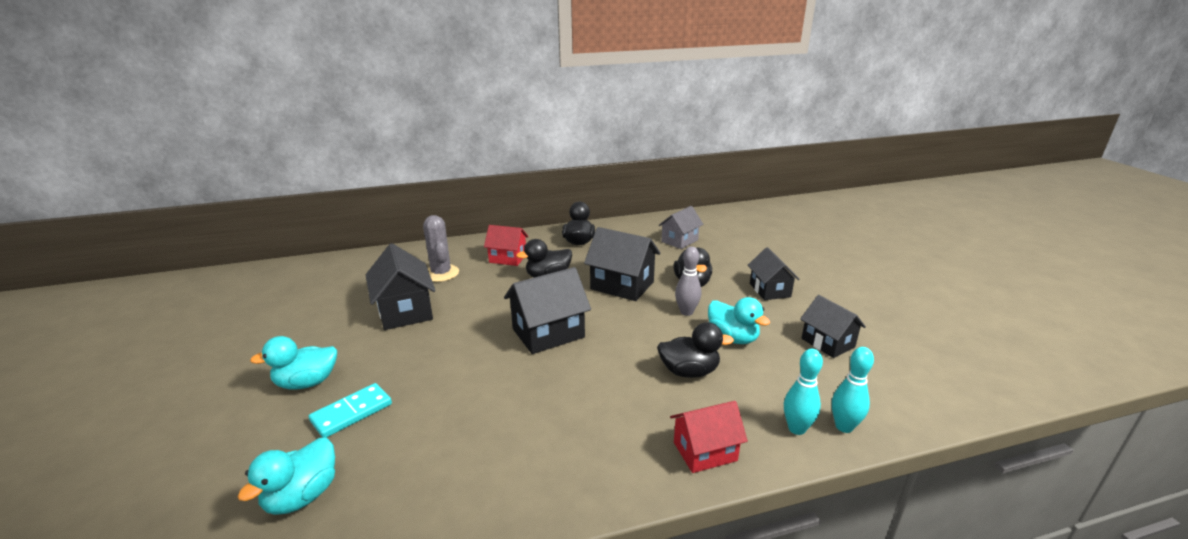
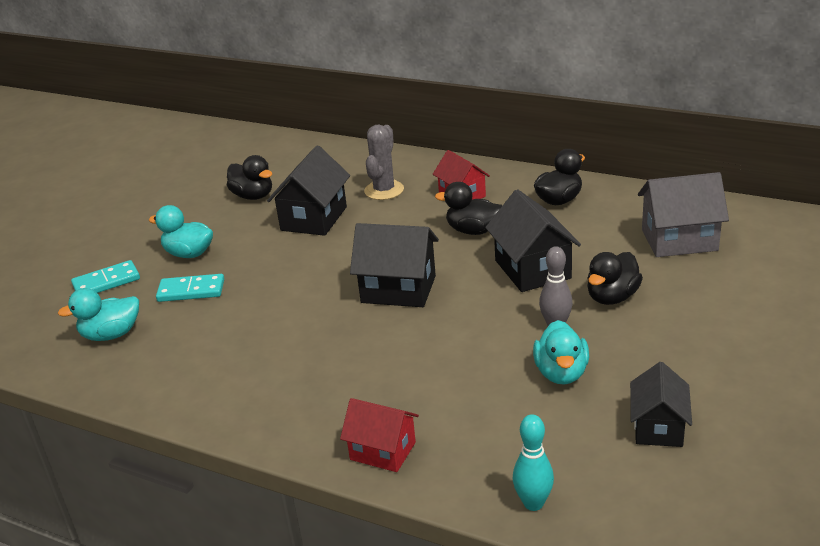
camera: 45 degrees right, 5 degrees up
black duck [657,322,734,378] -> black duck moved to [227,155,272,200]
grey house [658,206,704,249] -> grey house [638,172,729,257], size x1.52
black house [748,247,800,300] -> none
turquoise bowling pin [784,349,823,435] -> none
none -> turquoise domino [71,260,140,293]

